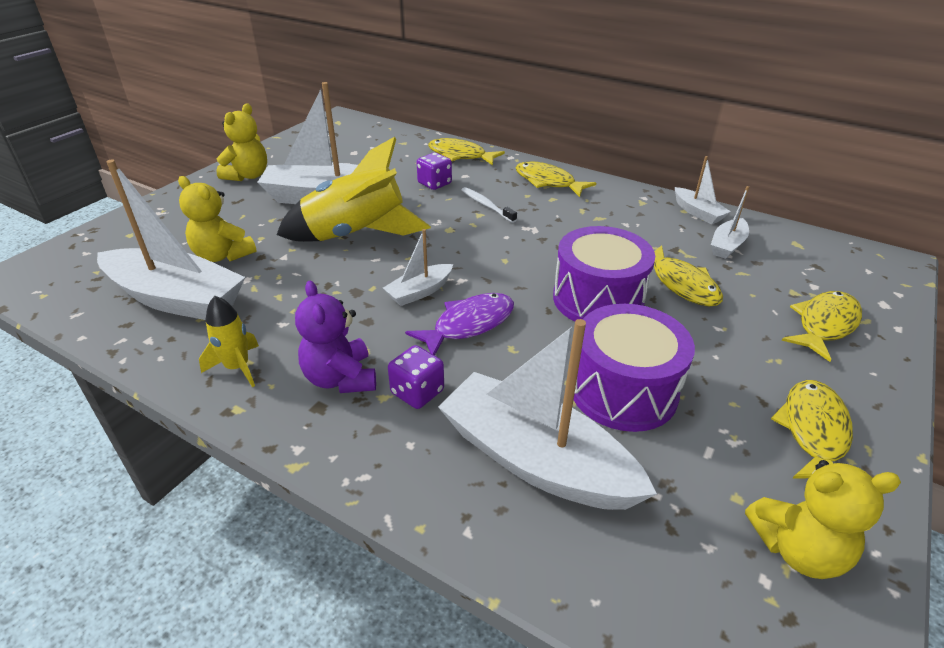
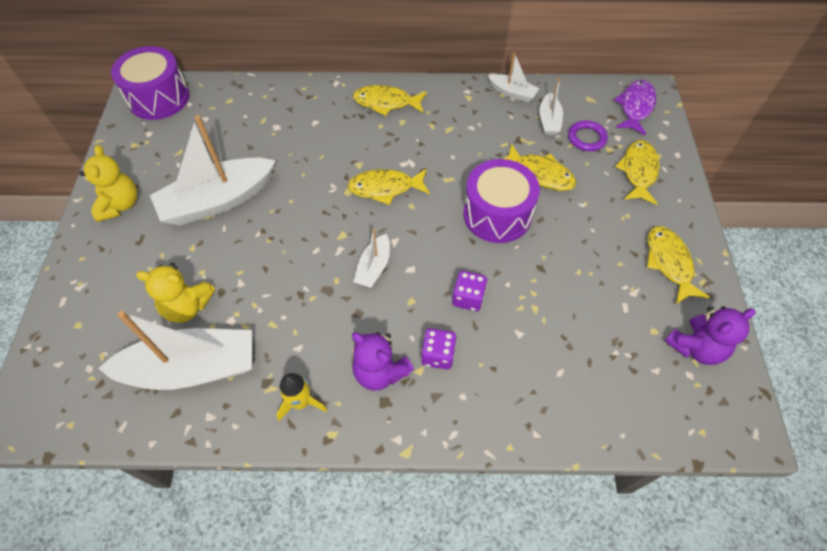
camera: 30 degrees left, 20 degrees up
yellow rocket [276,137,431,242] -> none
purple fish [405,293,514,355] -> purple fish moved to [614,80,656,135]
purple dice [417,152,452,190] -> purple dice moved to [452,271,487,311]
yellow fish [428,138,505,166] -> yellow fish moved to [347,169,430,205]
white boat [438,319,657,510] -> none
white toothbrush [462,187,517,223] -> none
purple drum [574,304,695,432] -> purple drum moved to [111,46,189,120]
yellow teddy bear [745,460,901,579] -> purple teddy bear [665,306,756,365]
none -> purple ring [568,120,608,151]

